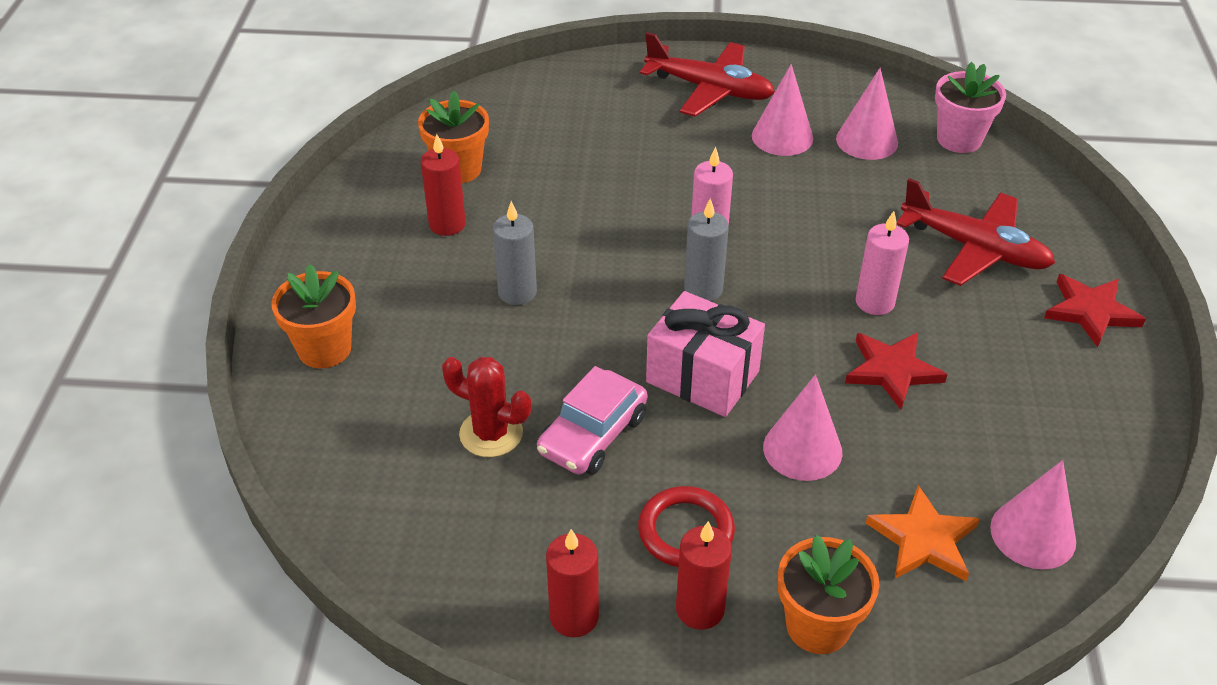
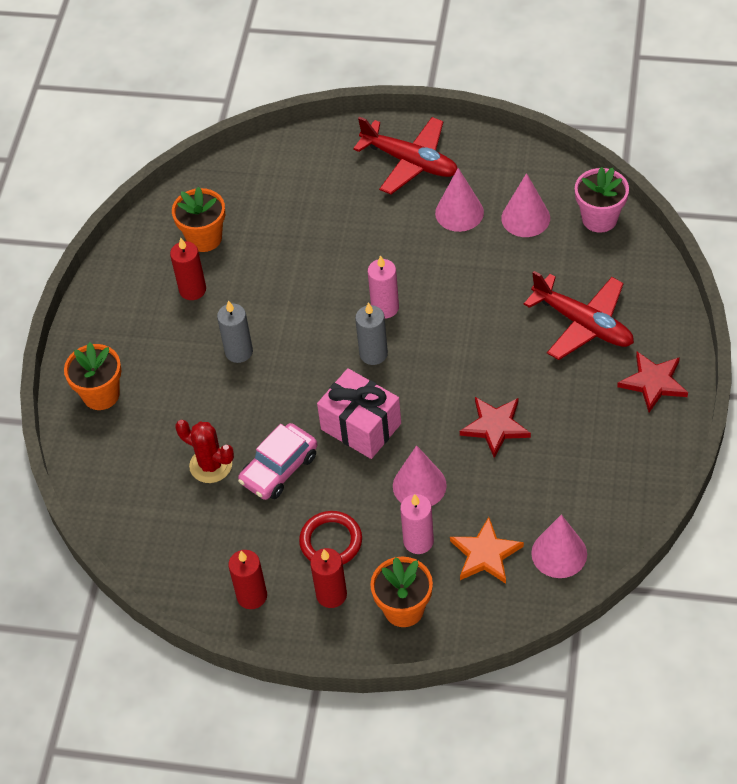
camera: 10 degrees right, 10 degrees up
pink candle [856,211,909,315] -> pink candle moved to [400,494,434,554]

